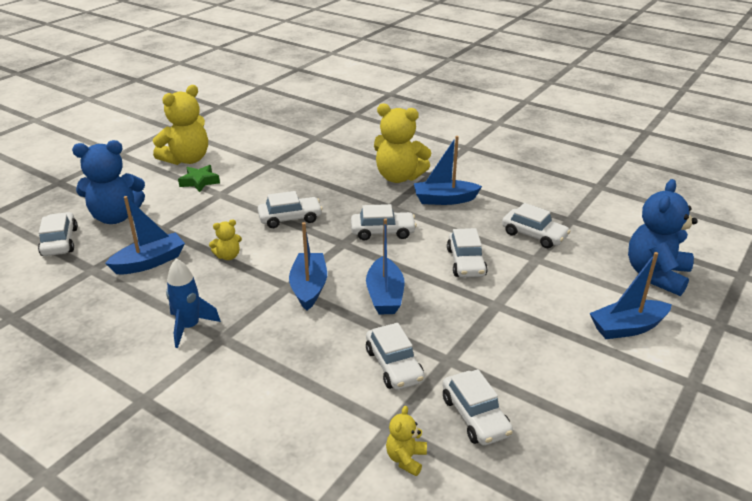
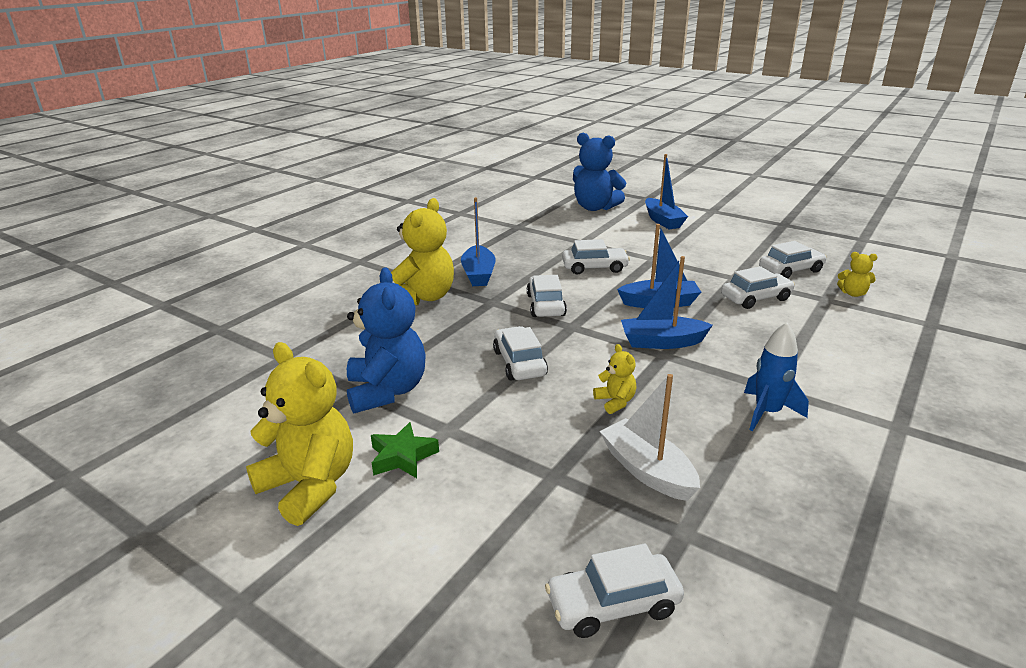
camera: 90 degrees left, 5 degrees down
blue teddy bear [72,140,145,224] -> blue teddy bear moved to [347,267,426,414]
blue boat [105,196,185,274] -> white boat [600,374,700,501]
white car [502,203,570,248] -> none

